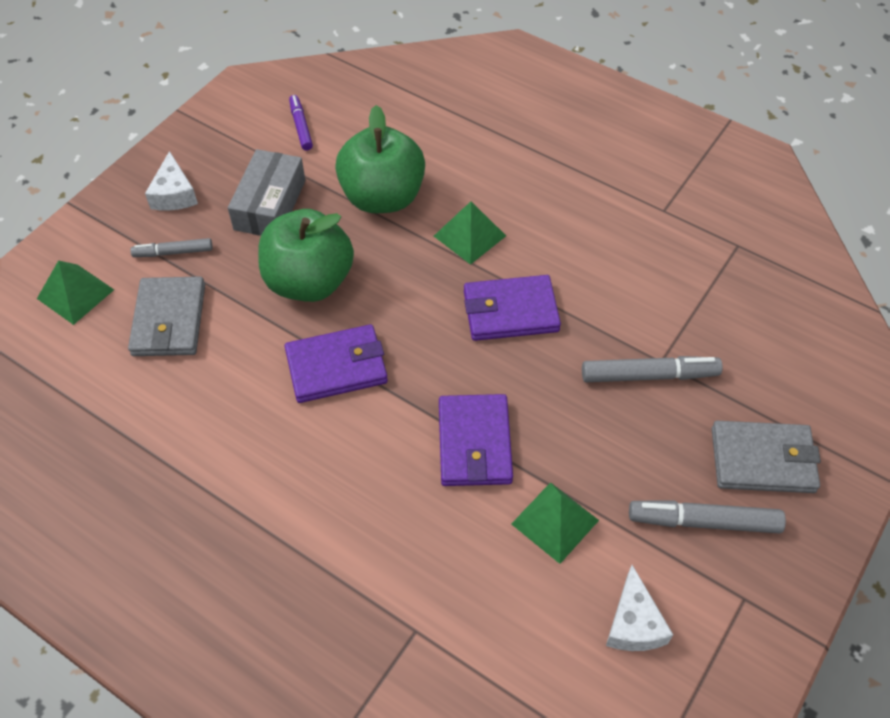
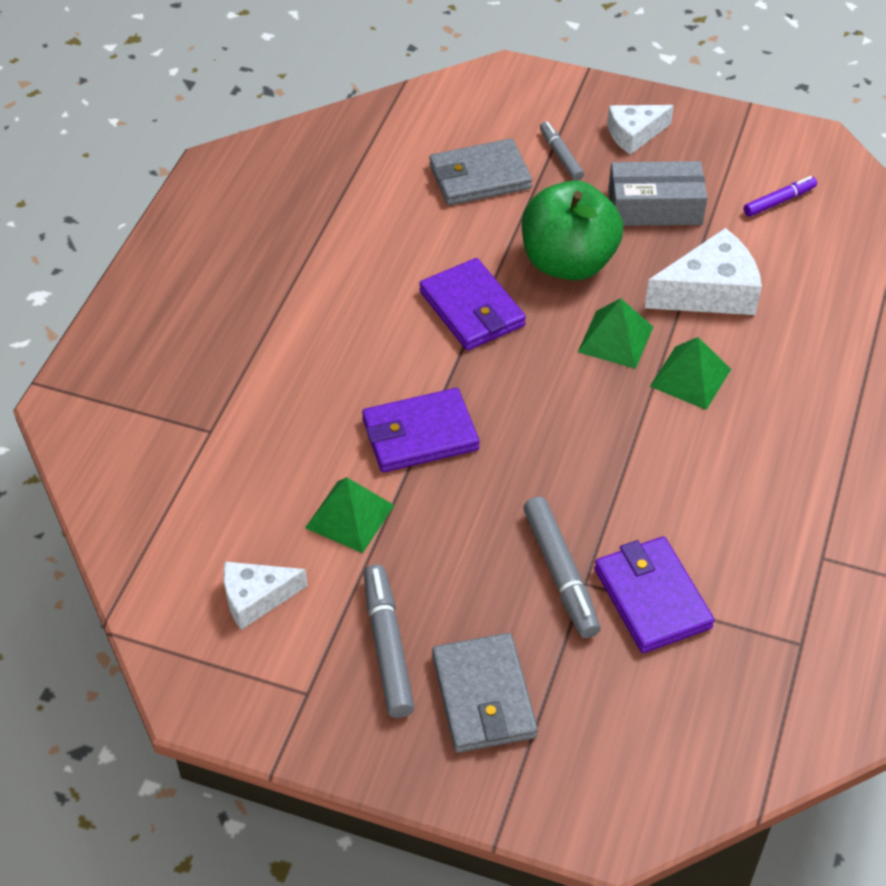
camera: 75 degrees right, 5 degrees down
green pyramid [37,260,114,325] -> green pyramid moved to [578,298,653,369]
green apple [335,105,425,213] -> white cheese [645,228,762,315]
purple wallet [464,275,561,341] -> purple wallet moved to [594,536,714,653]

